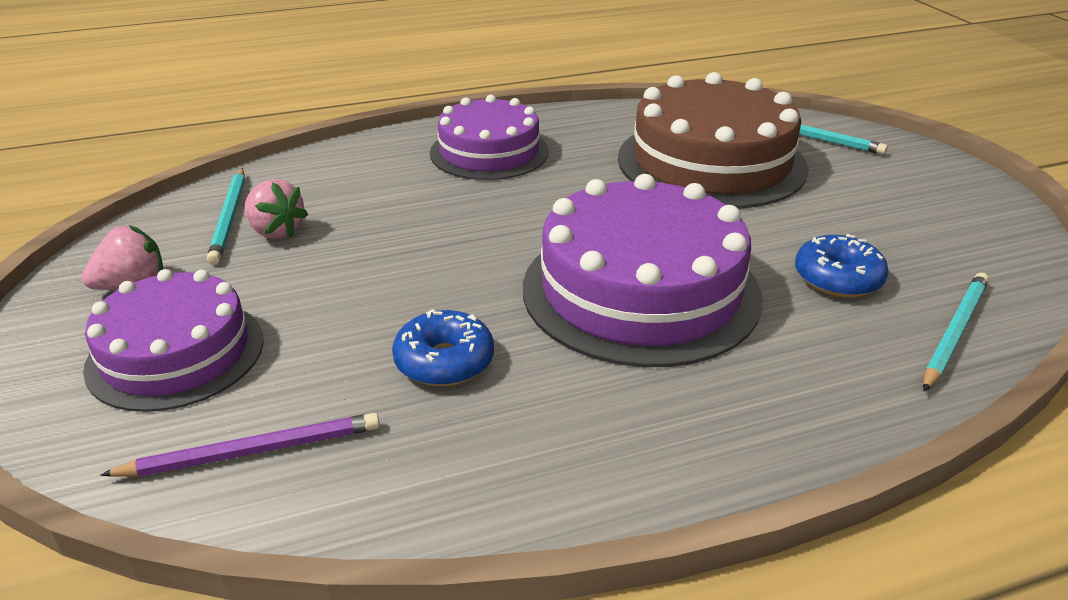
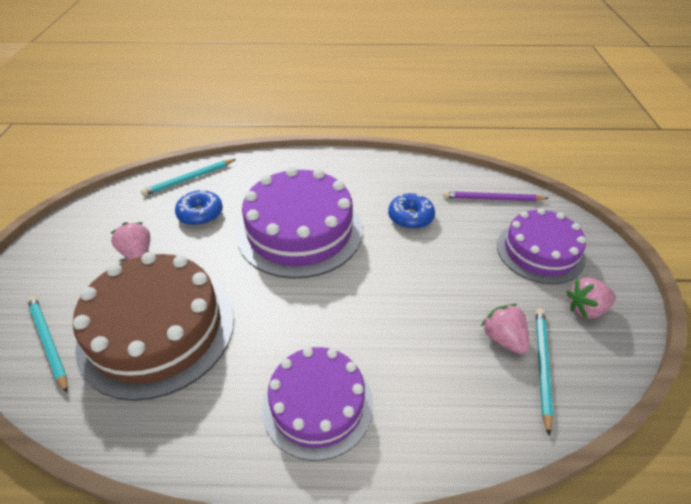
camera: 160 degrees left, 10 degrees up
none -> pink strawberry [111,222,150,260]

